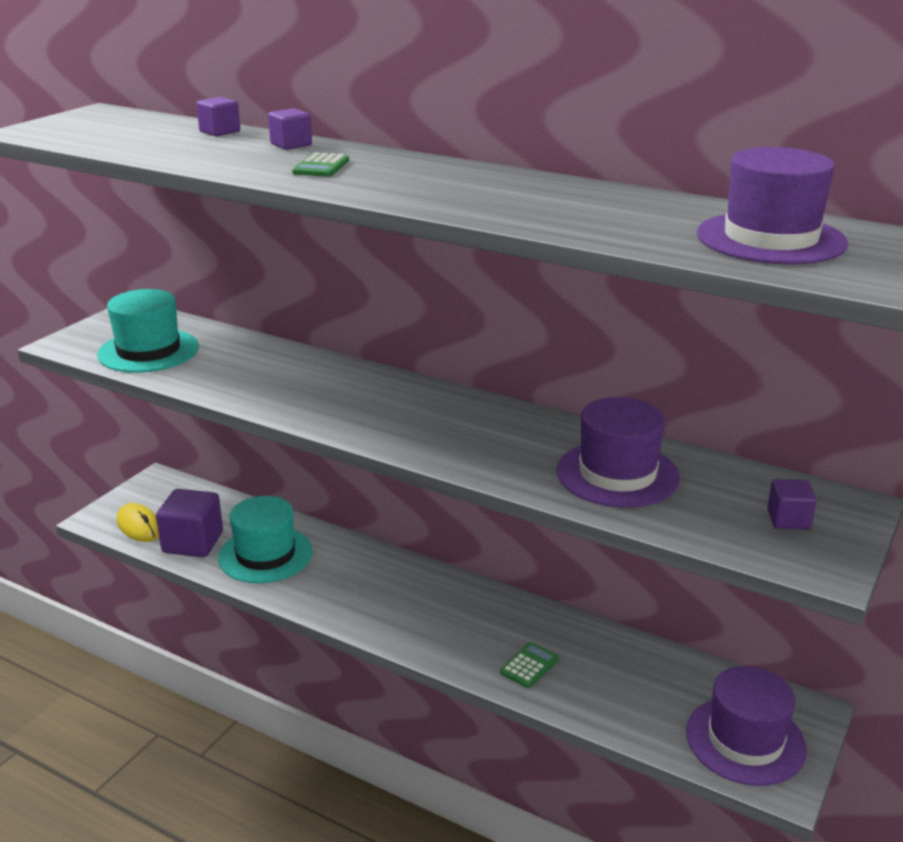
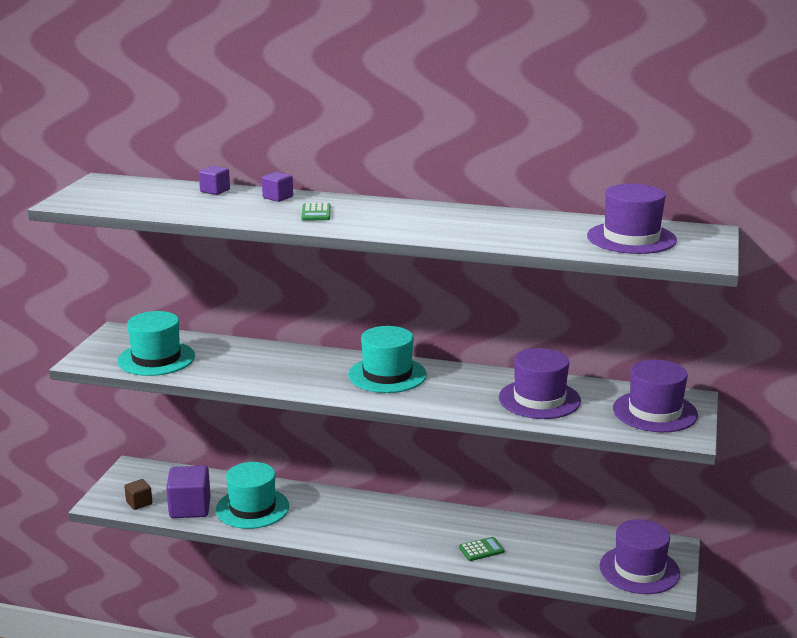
camera: 15 degrees left, 5 degrees down
yellow mouse [117,503,159,542] -> brown cube [124,479,152,510]
green calculator [500,642,559,688] -> green calculator turned 45 degrees clockwise [459,537,504,561]
purple cube [767,479,817,530] -> purple hat [613,359,698,432]
none -> turquoise hat [348,326,427,393]

